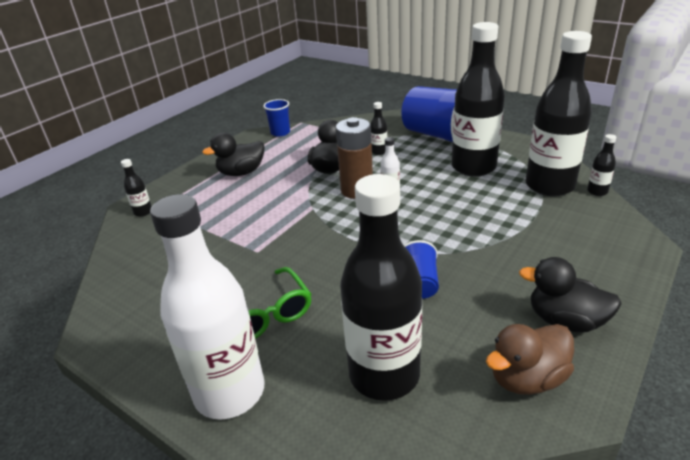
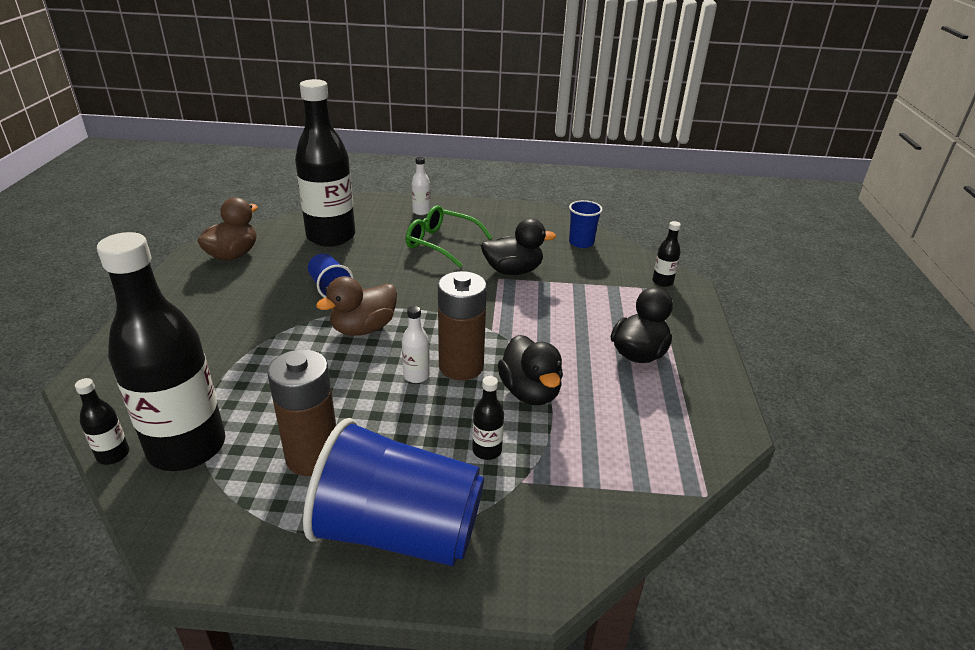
camera: 145 degrees right, 0 degrees up
white bottle [150,194,265,420] -> white bottle [412,157,431,215], size x0.40
blue cup [263,99,290,136] -> blue cup moved to [569,200,603,248]
black bottle [452,22,505,177] -> brown battery [267,349,336,476]
black duck [519,257,622,332] -> black duck moved to [481,218,556,275]
none -> brown duck [316,276,397,336]

